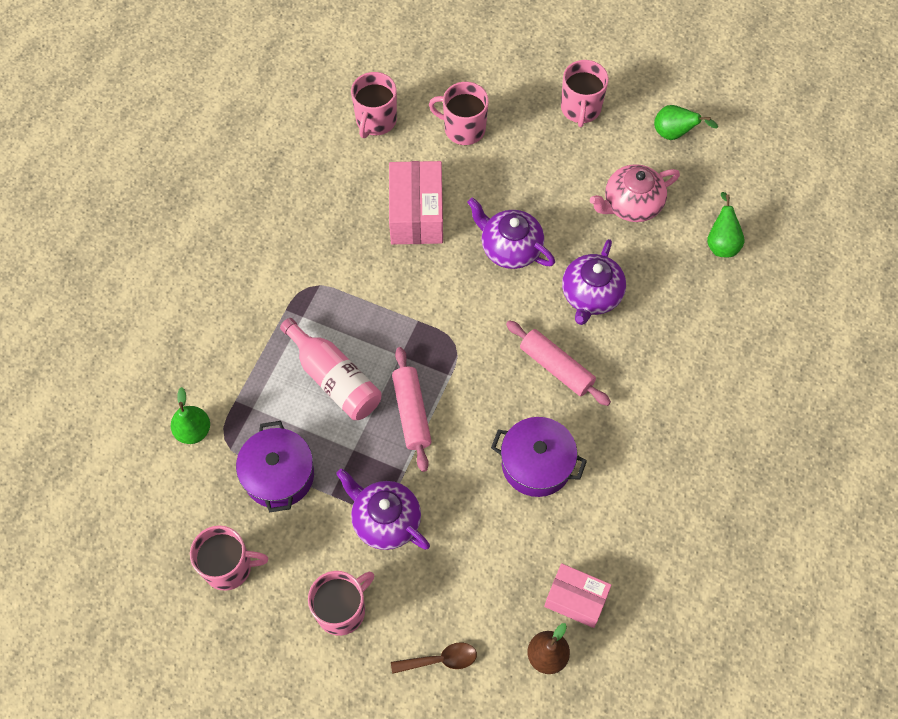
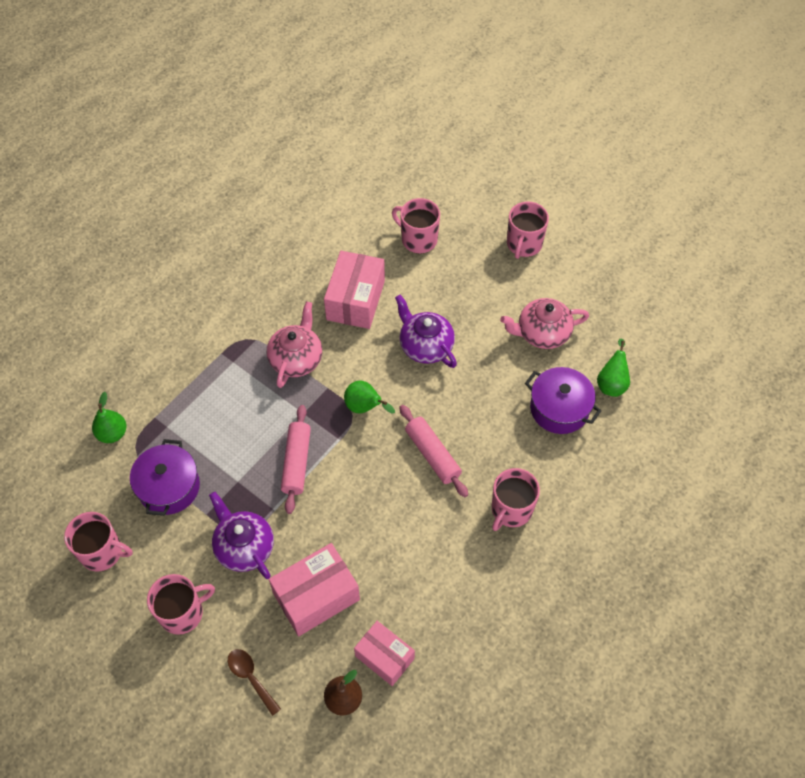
camera: 15 degrees right, 5 degrees down
pink bottle [280,318,382,420] -> none
pink mug [351,72,397,138] -> pink mug moved to [492,468,540,531]
brown spoon [391,642,477,674] -> brown spoon turned 135 degrees counterclockwise [228,649,281,716]
purple pot [491,417,587,497] -> purple pot moved to [525,367,601,434]
purple teapot [562,239,626,325] -> none
green pear [654,105,718,140] -> green pear moved to [344,380,395,414]
none -> pink teapot [267,301,322,388]
none -> pink box [269,543,360,636]

